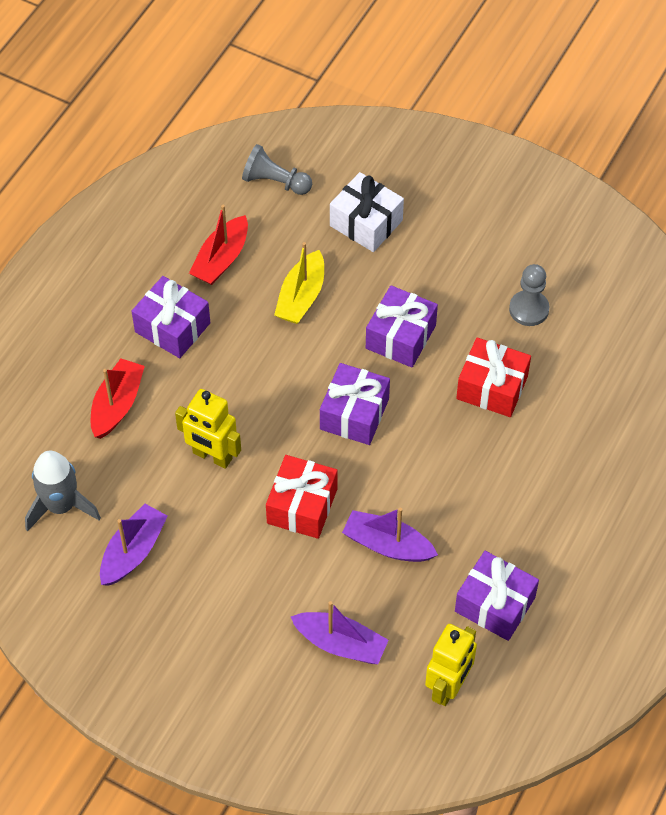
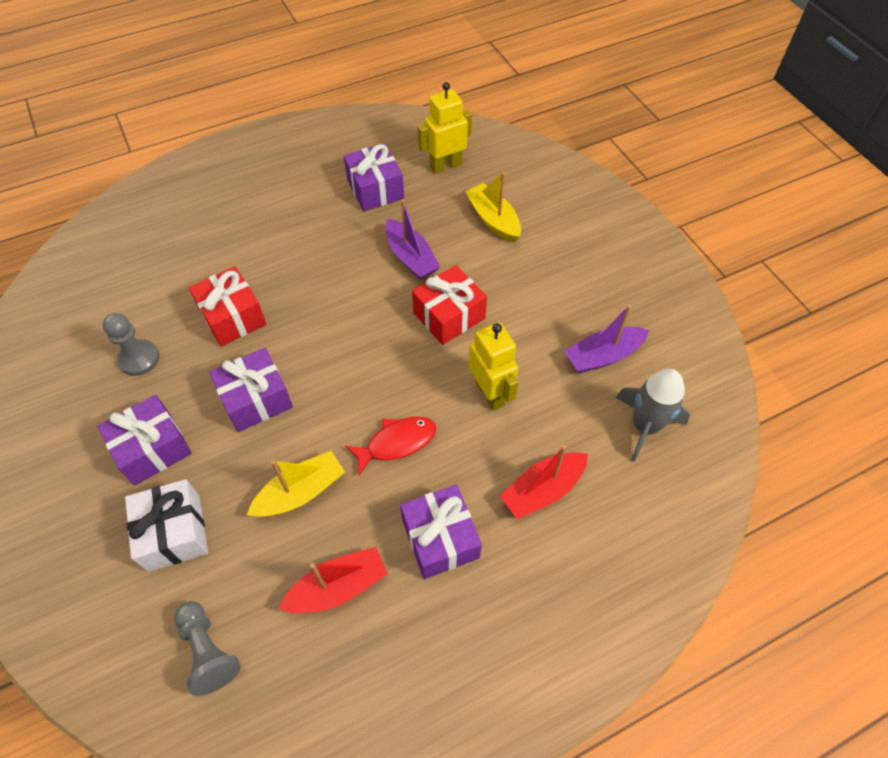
camera: 145 degrees left, 0 degrees up
purple boat [291,601,389,664] -> yellow boat [465,172,521,242]
purple gift [320,363,390,445] -> purple gift moved to [97,395,192,485]
none -> red fish [345,417,436,475]

